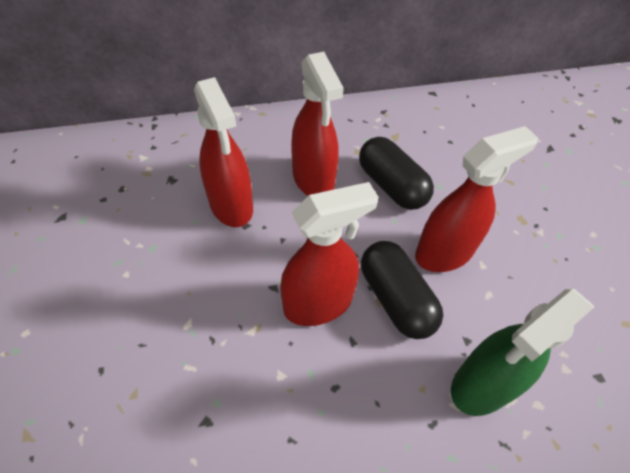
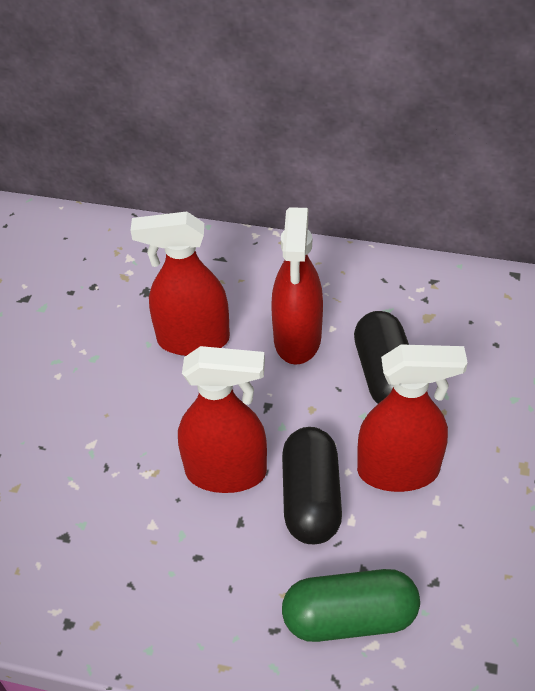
camera: 30 degrees right, 5 degrees down
red spray bottle [194,77,253,227] -> red spray bottle turned 90 degrees clockwise [130,211,230,356]
green spray bottle [451,289,595,416] -> green capsule [282,569,420,642]

